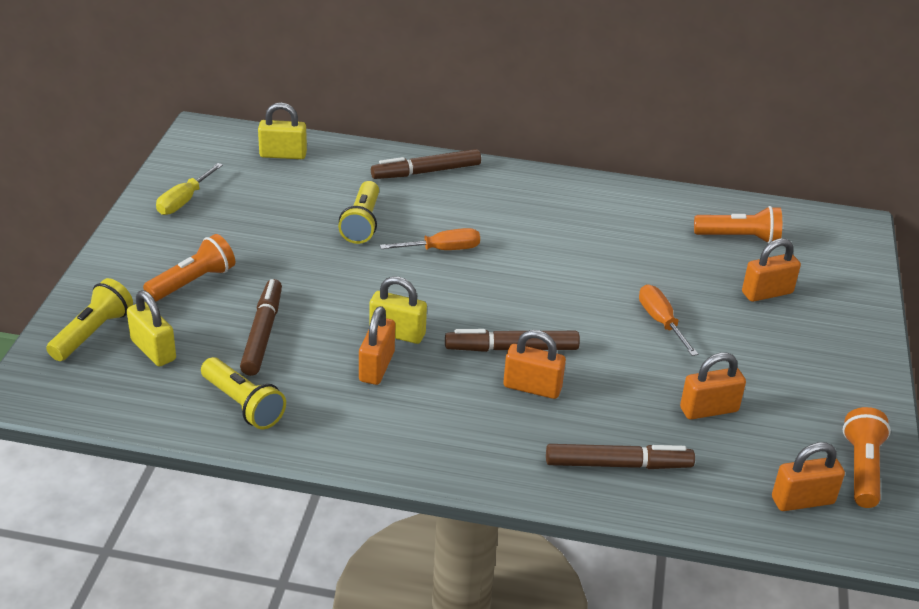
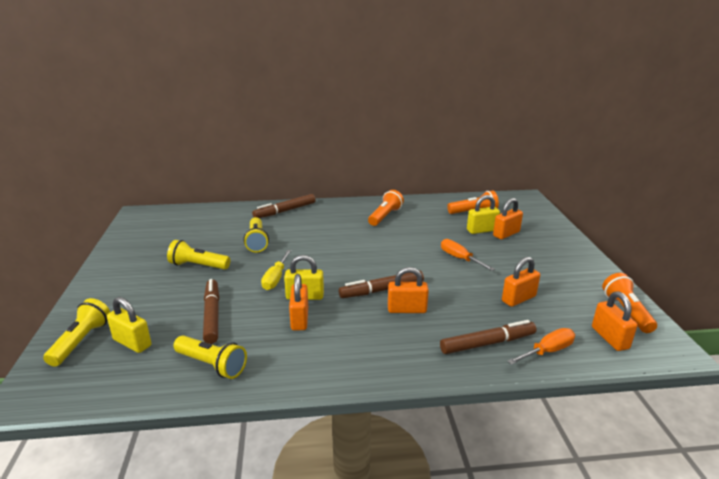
camera: 15 degrees left, 10 degrees down
orange flashlight [143,234,235,302] -> orange flashlight moved to [368,190,404,226]
yellow screwdriver [156,163,223,215] -> yellow screwdriver moved to [261,250,291,290]
yellow padlock [258,102,307,159] -> yellow padlock moved to [467,195,500,234]
orange screwdriver [380,228,480,250] -> orange screwdriver moved to [507,328,575,365]
orange padlock [772,442,845,511] -> orange padlock turned 75 degrees counterclockwise [592,292,638,351]
none -> yellow flashlight [167,240,230,270]

